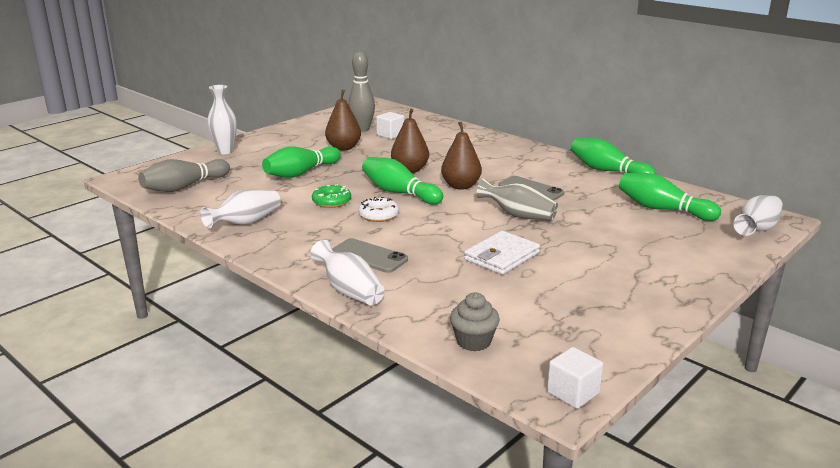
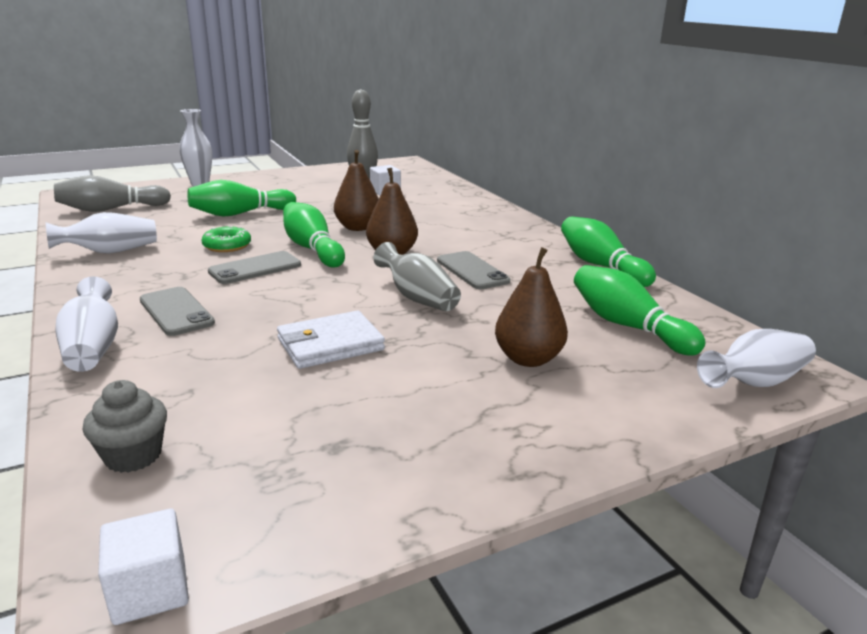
camera: 20 degrees right, 0 degrees up
brown pear [325,90,361,151] -> brown pear moved to [495,247,568,367]
white donut [358,197,399,222] -> grey phone [208,251,301,284]

